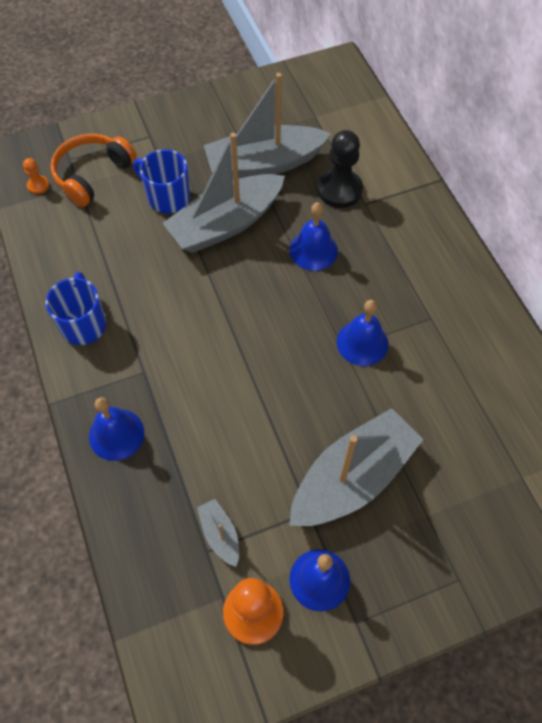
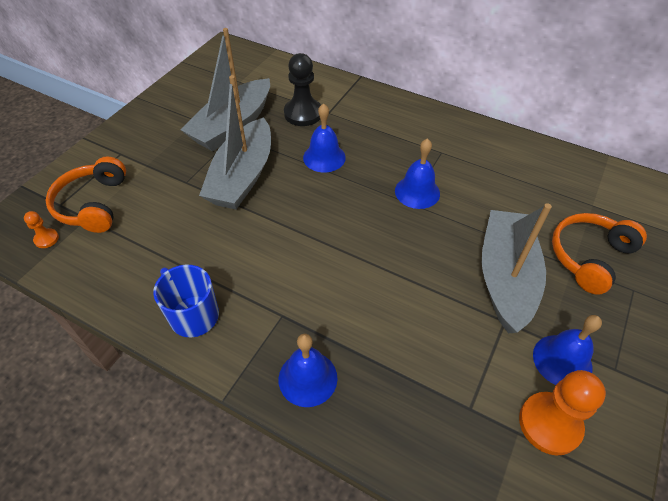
camera: 40 degrees left, 10 degrees down
blue mug [133,149,190,214] -> none
grey boat [197,499,239,567] -> none
none -> orange headphones [552,213,647,295]

